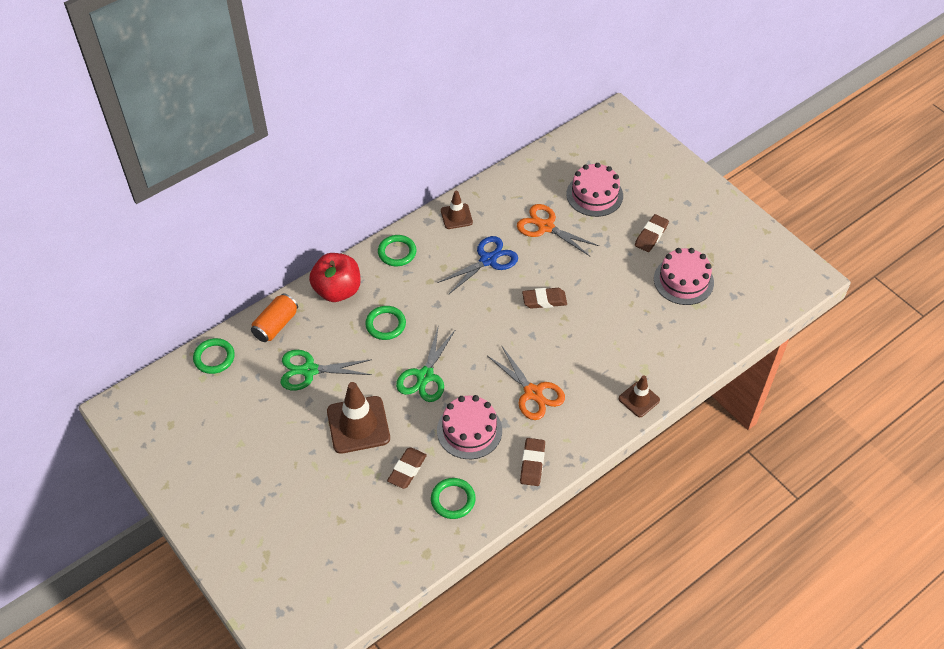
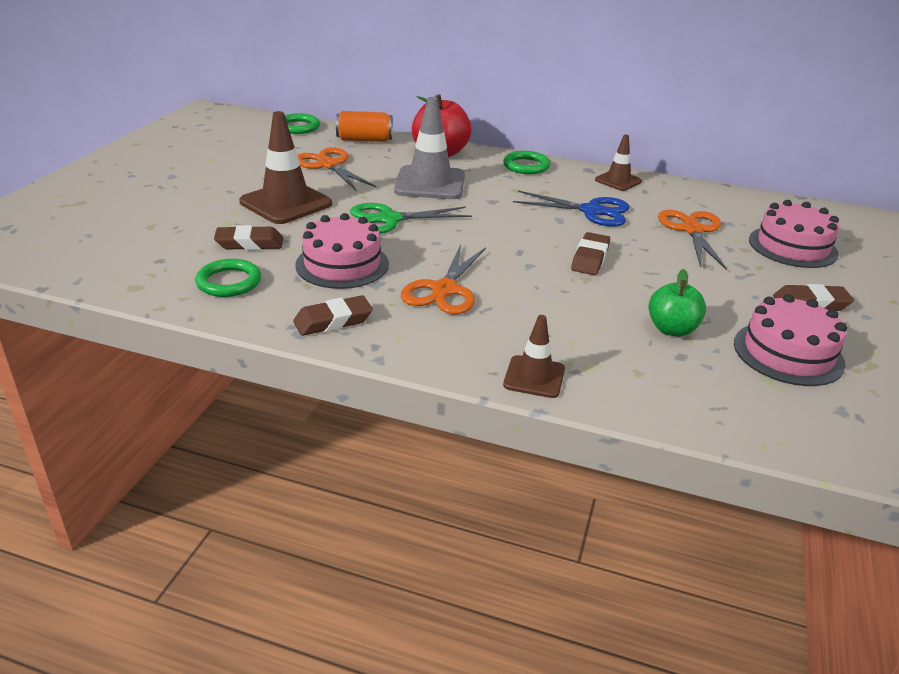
camera: 55 degrees right, 20 degrees down
green scissors [281,350,372,391] -> orange scissors [298,147,377,190]
green ring [365,306,406,340] -> grey traffic cone [394,97,465,199]
brown eraser [522,288,567,309] -> brown eraser turned 60 degrees clockwise [571,232,610,275]
none -> green apple [648,269,706,337]

